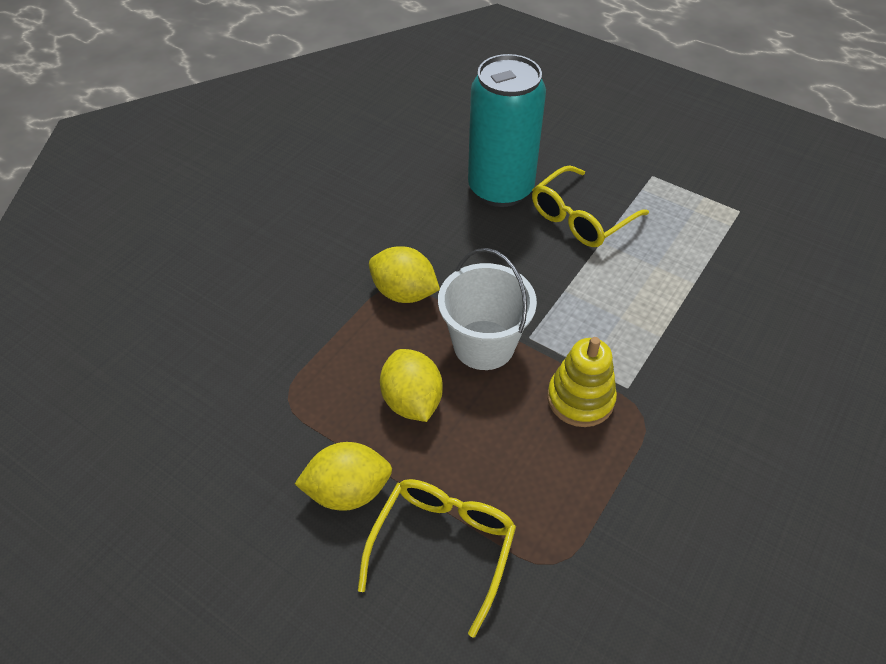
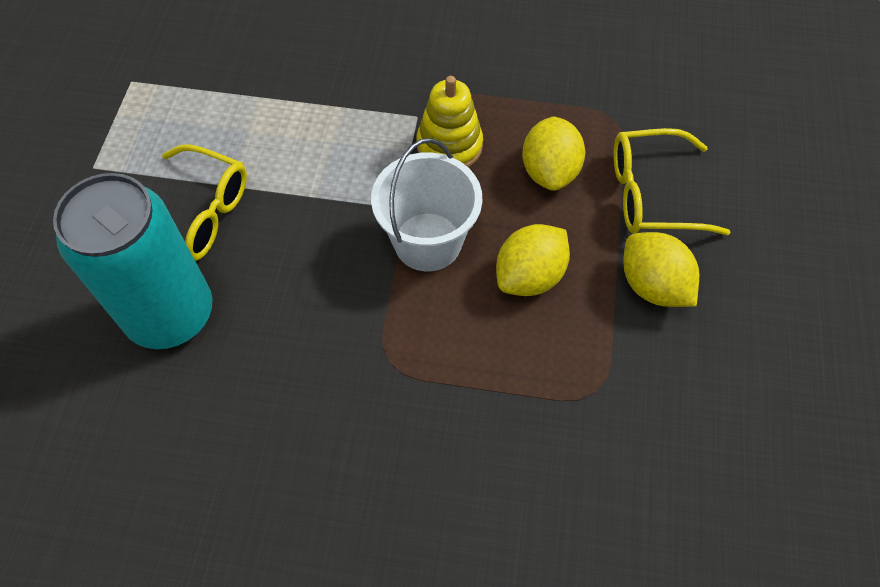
camera: 115 degrees left, 10 degrees up
yellow lemon [369,246,440,303] -> yellow lemon moved to [522,117,585,191]

